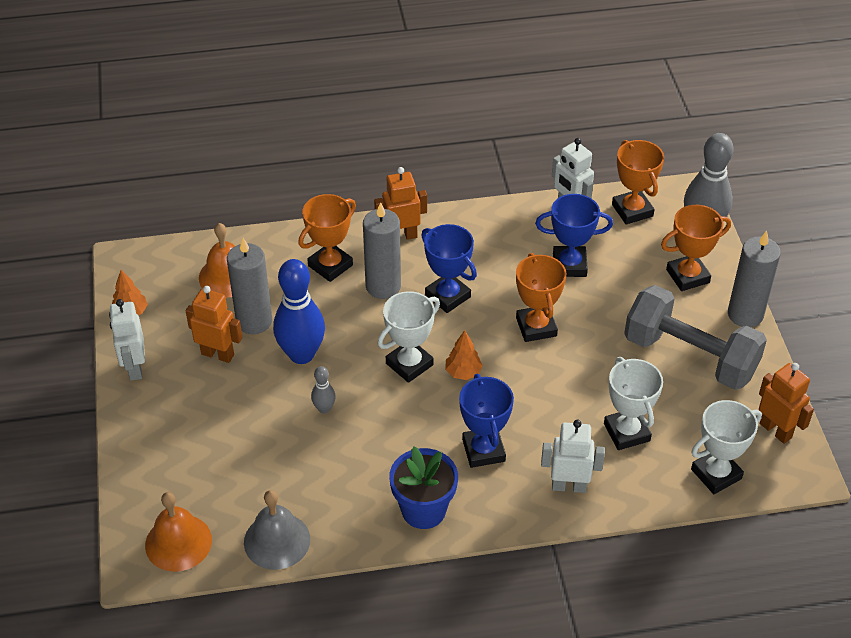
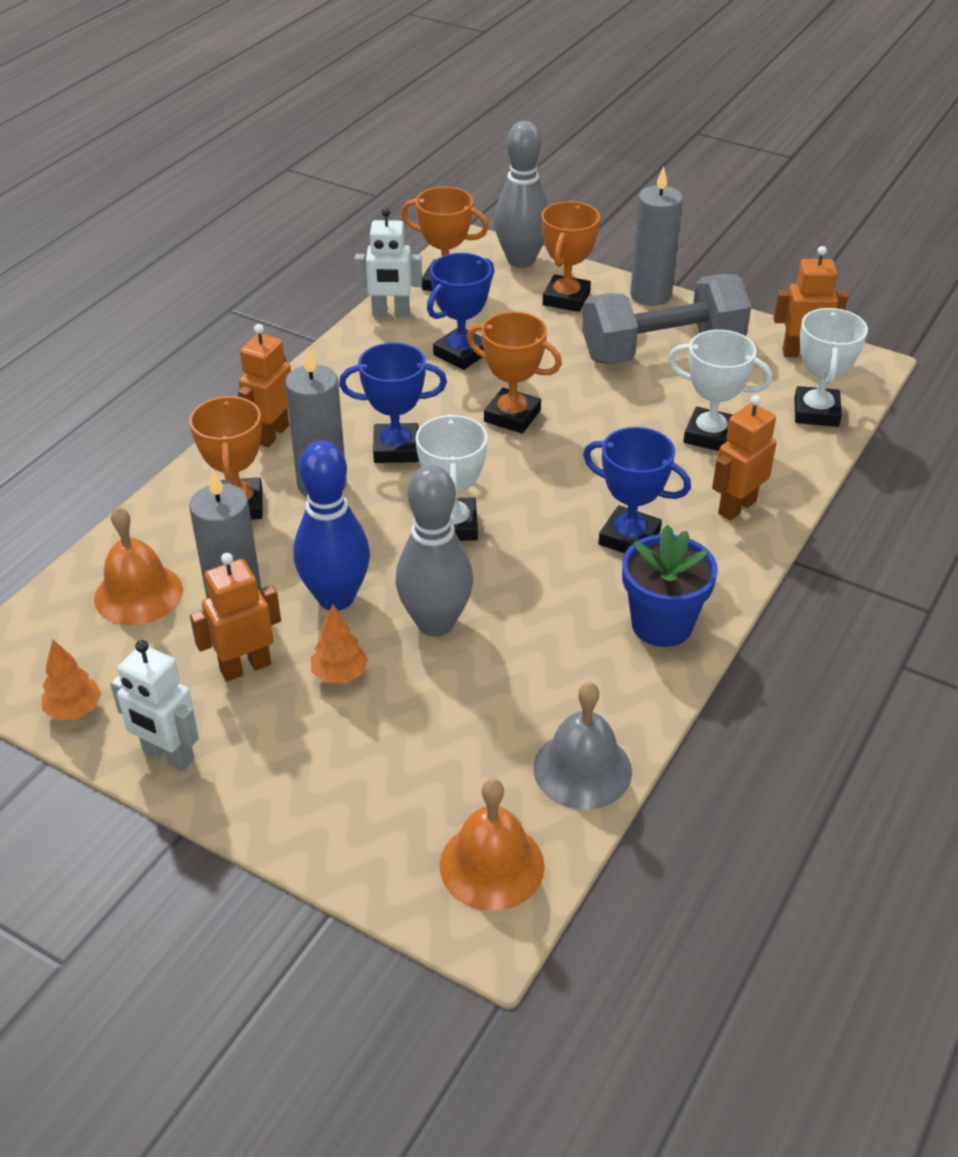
camera: 50 degrees left, 5 degrees down
grey bowling pin [311,366,336,413] -> grey bowling pin [395,465,473,637], size x2.16
orange tree [445,330,483,380] -> orange tree moved to [311,604,368,683]
white robot [541,420,605,493] -> orange robot [712,395,776,521]

